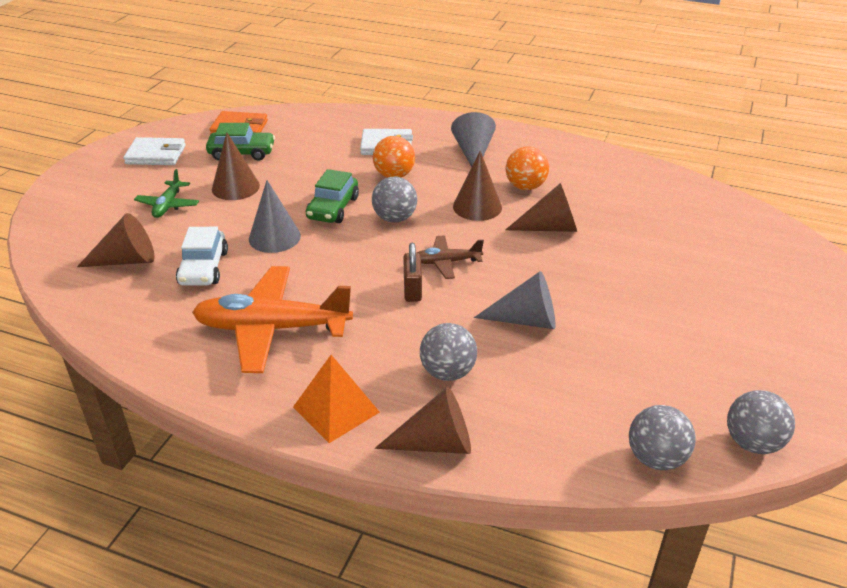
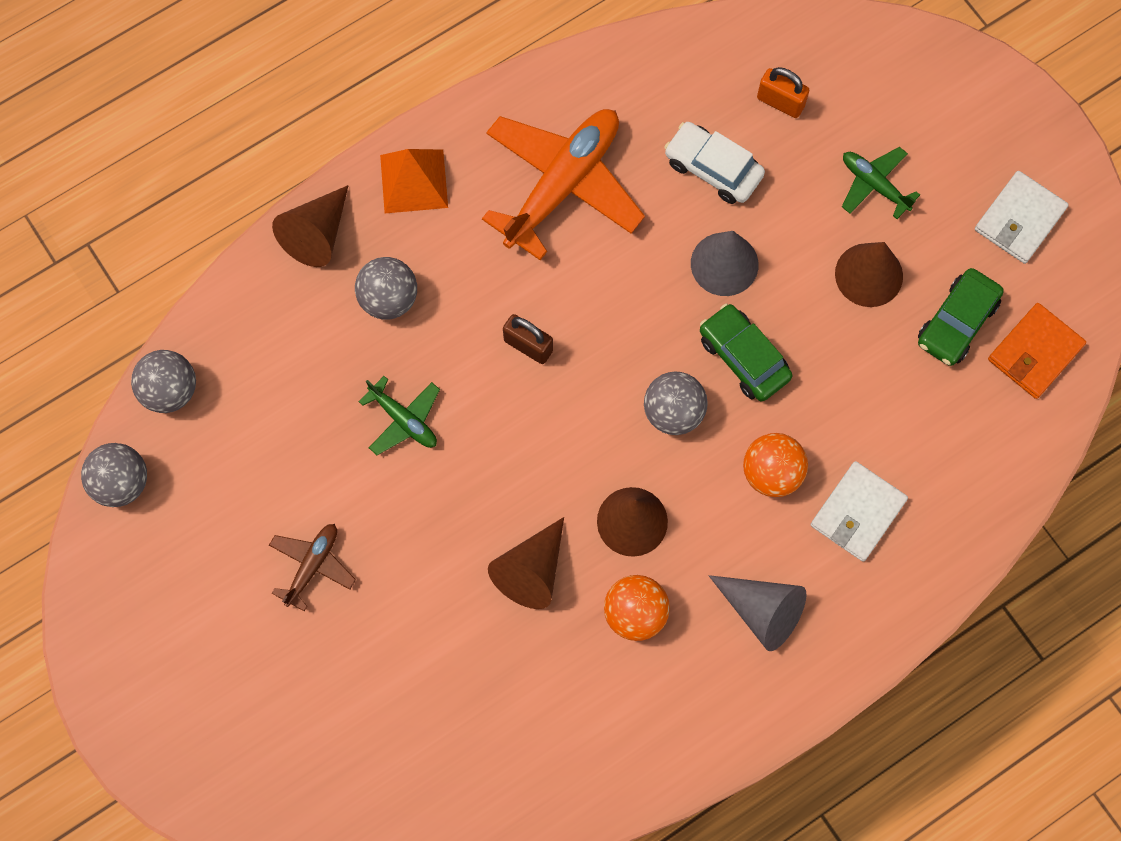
camera: 125 degrees right, 35 degrees up
brown cone [77,213,155,267] -> orange padlock [757,67,809,118]
brown plane [416,235,484,279] -> brown plane moved to [269,524,356,611]
grey cone [474,271,556,329] -> green plane [359,376,440,455]

